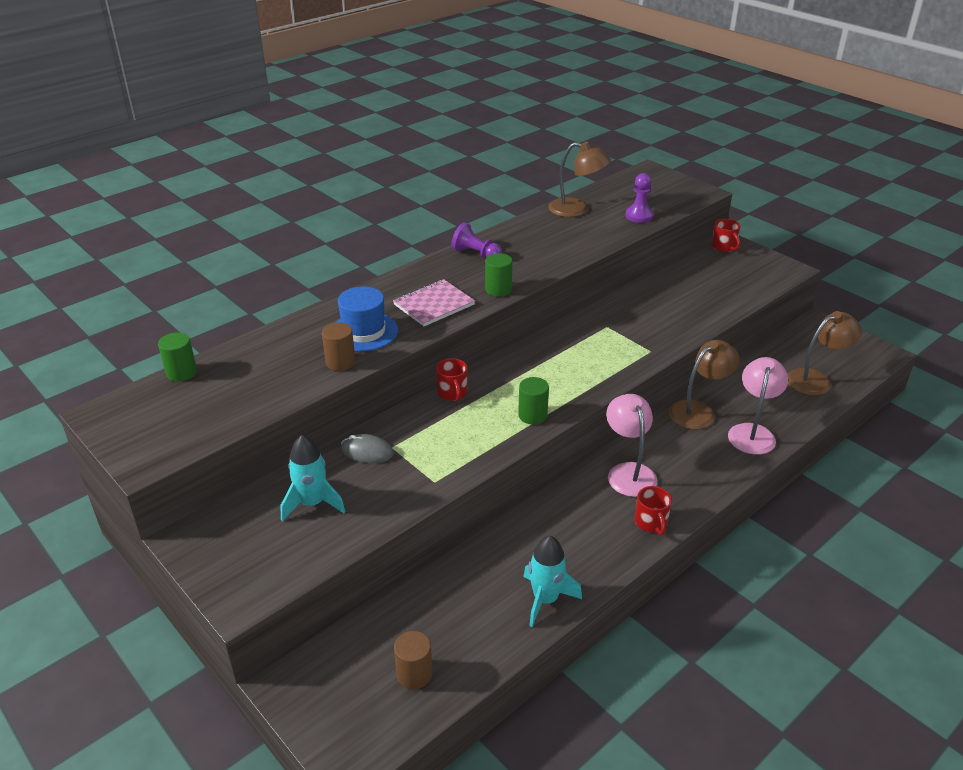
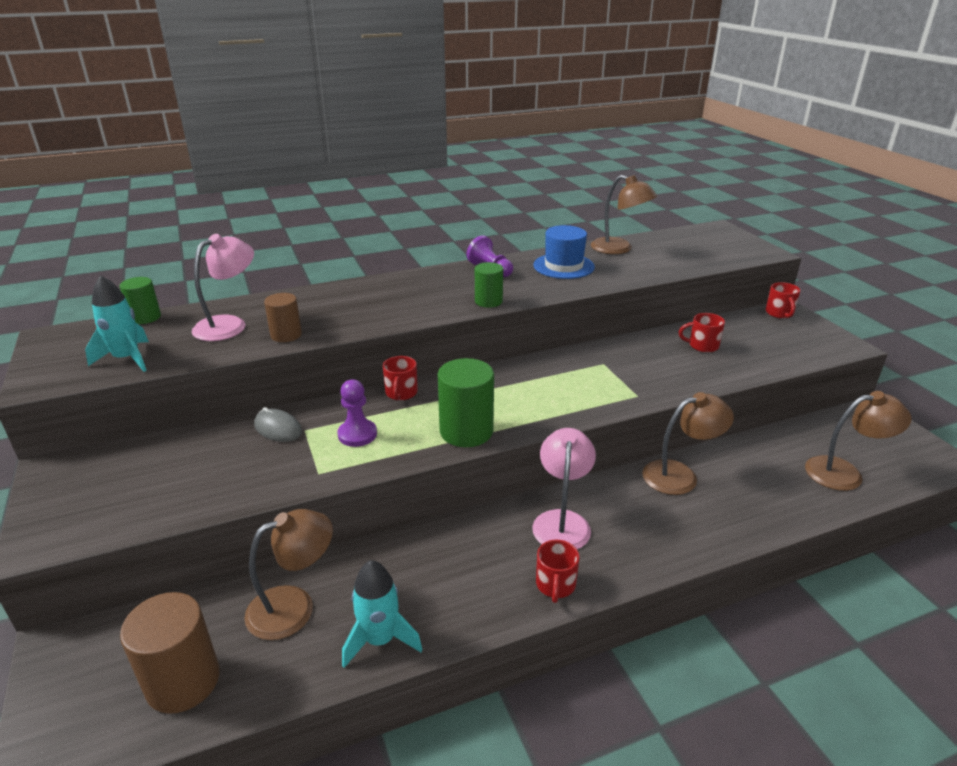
camera: 20 degrees right, 5 degrees down
turquoise rocket [280,435,346,521] -> turquoise rocket moved to [85,275,149,372]
blue hat [335,286,398,352] -> blue hat moved to [533,225,595,279]
pink notebook [393,279,475,326] -> none
brown cylinder [394,631,432,689] -> brown cylinder [120,592,220,714], size x1.65
green cylinder [518,377,549,424] -> green cylinder [438,358,494,447], size x1.65
purple pawn [625,173,654,223] -> purple pawn moved to [337,379,377,447]
pink lamp [728,357,788,455] -> pink lamp moved to [192,234,254,341]
none -> brown lamp [244,509,333,640]
none -> red mug [679,313,725,353]

